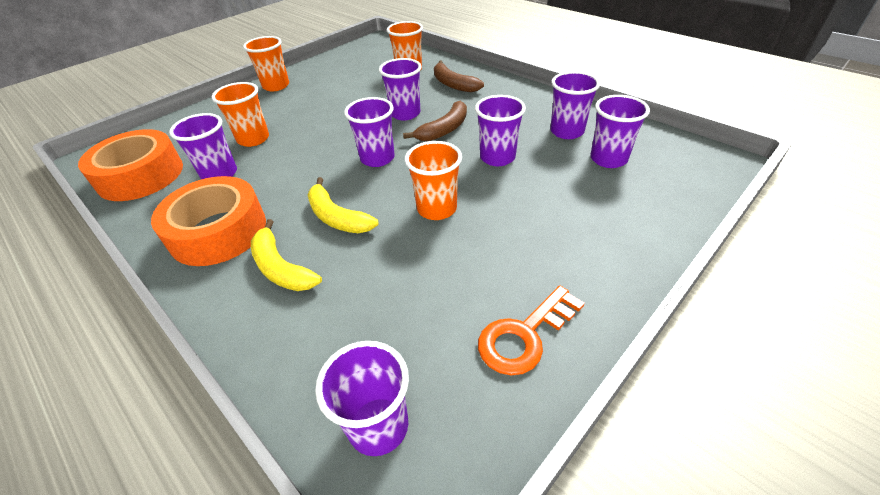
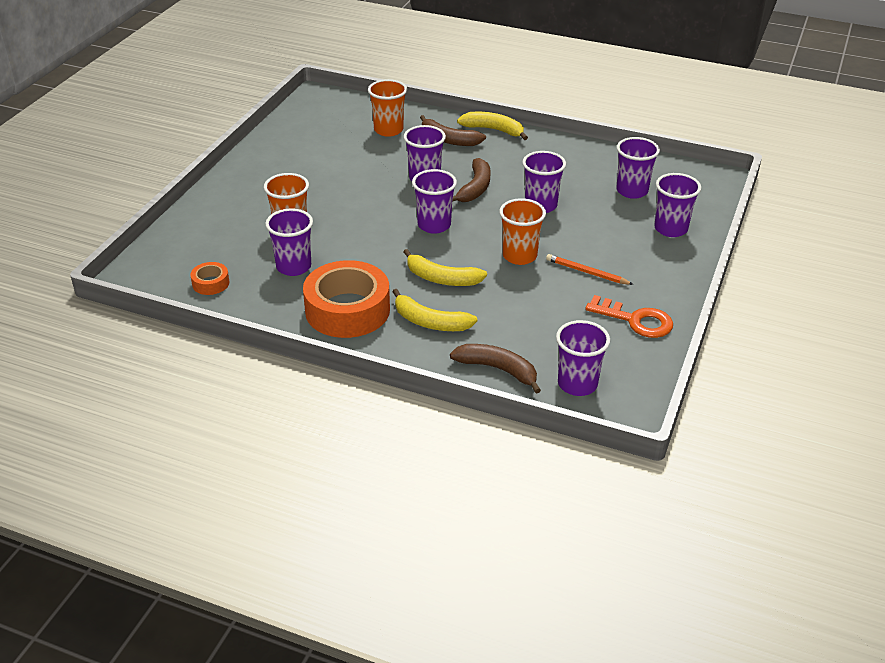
camera: 25 degrees left, 5 degrees down
orange tape [78,129,183,201] -> orange tape [190,262,229,295], size x0.45
orange cup [243,36,289,92] -> none
orange key [478,285,585,375] -> orange key turned 90 degrees counterclockwise [585,295,673,338]
purple cup [550,71,600,139] -> purple cup moved to [654,173,701,237]
none -> brown banana [450,344,541,393]
none -> yellow banana [457,112,528,140]
none -> orange pencil [546,254,634,285]

